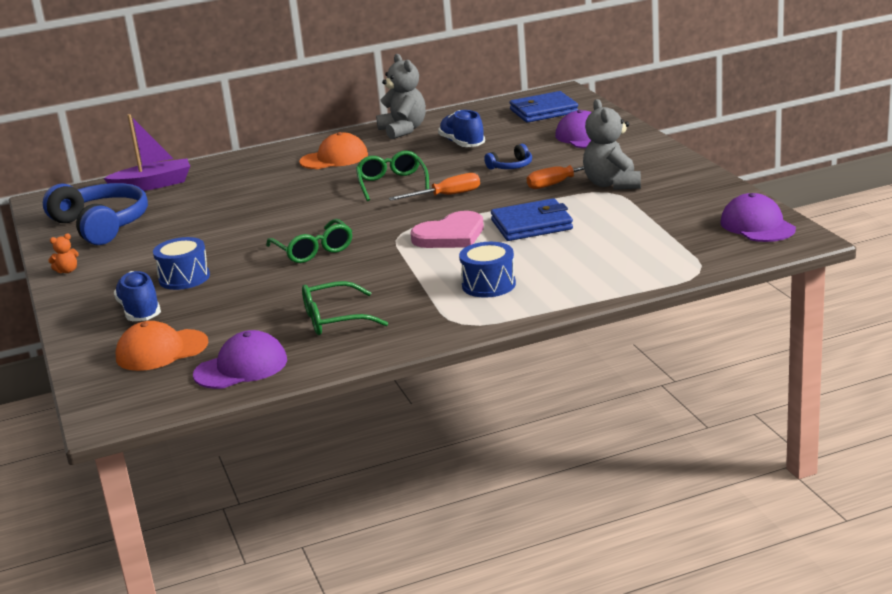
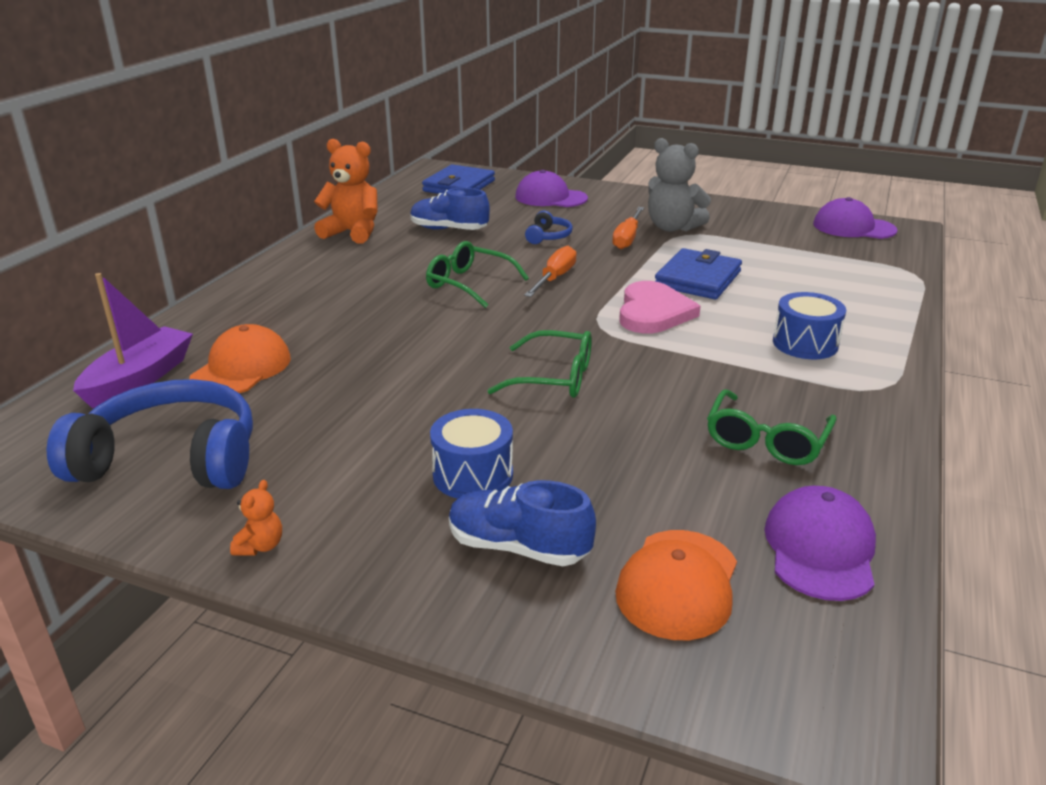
camera: 50 degrees left, 5 degrees up
orange cap [299,132,368,169] -> orange cap moved to [190,324,291,393]
grey teddy bear [376,54,426,139] -> orange teddy bear [314,139,378,243]

